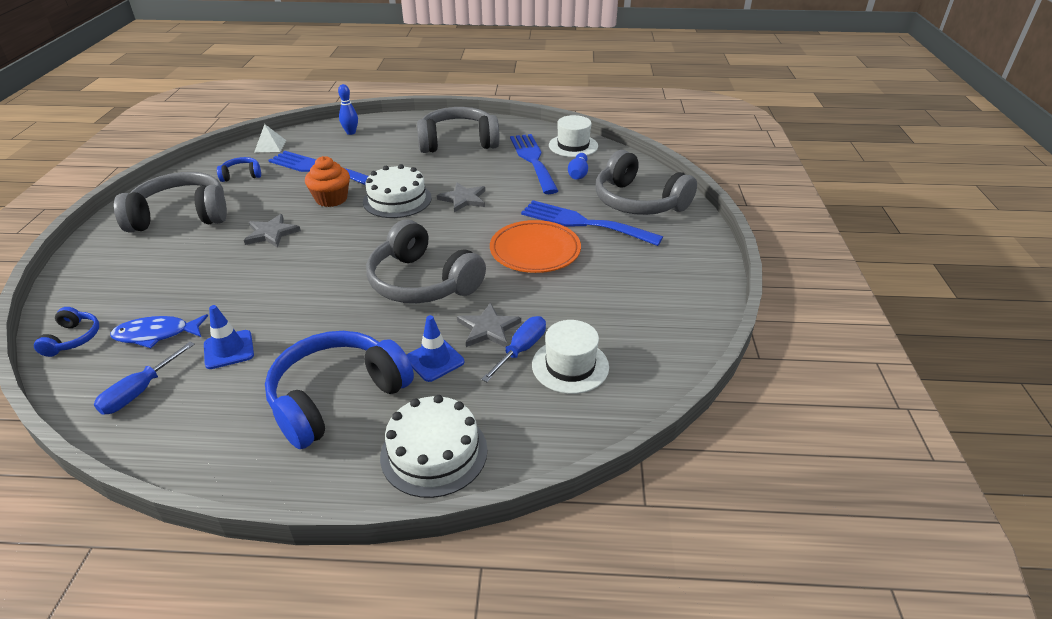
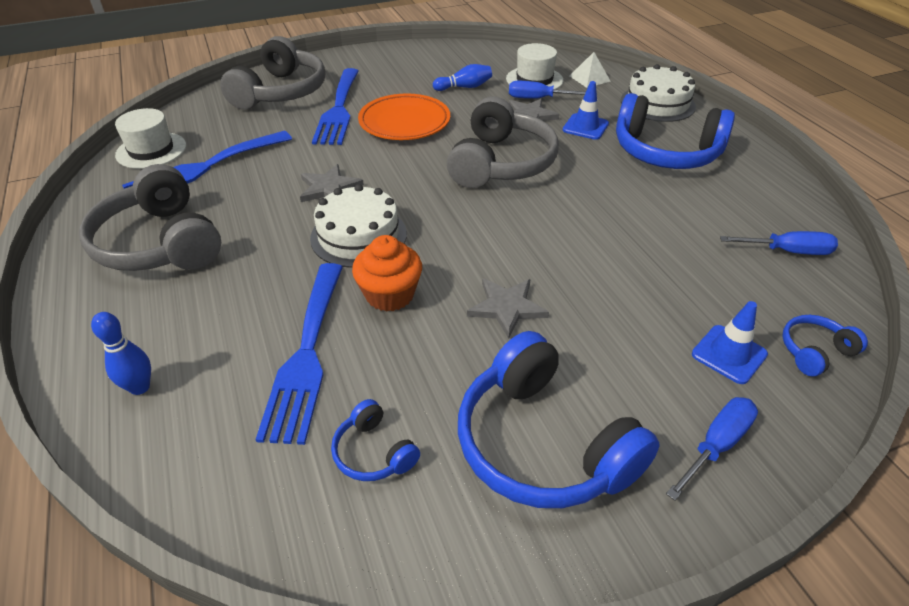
camera: 115 degrees left, 5 degrees up
blue fish [110,314,208,348] -> none
grey headphones [114,172,227,233] -> blue headphones [458,331,660,508]
blue traffic cone [204,305,254,369] -> blue traffic cone moved to [692,301,768,384]
white pyramid [254,124,286,153] -> white pyramid moved to [570,52,611,88]
blue bowling pin [568,153,588,180] -> blue bowling pin moved to [433,64,492,91]
none -> blue screwdriver [666,397,758,501]

